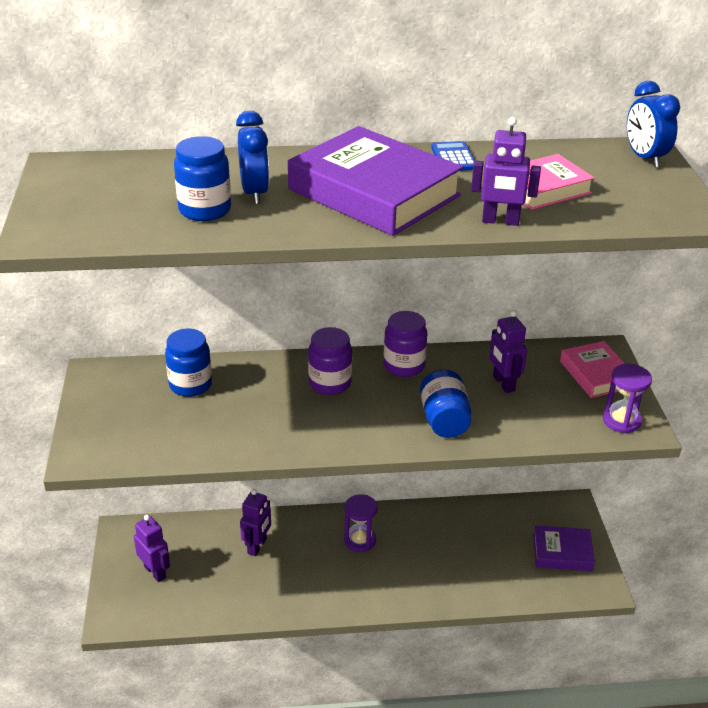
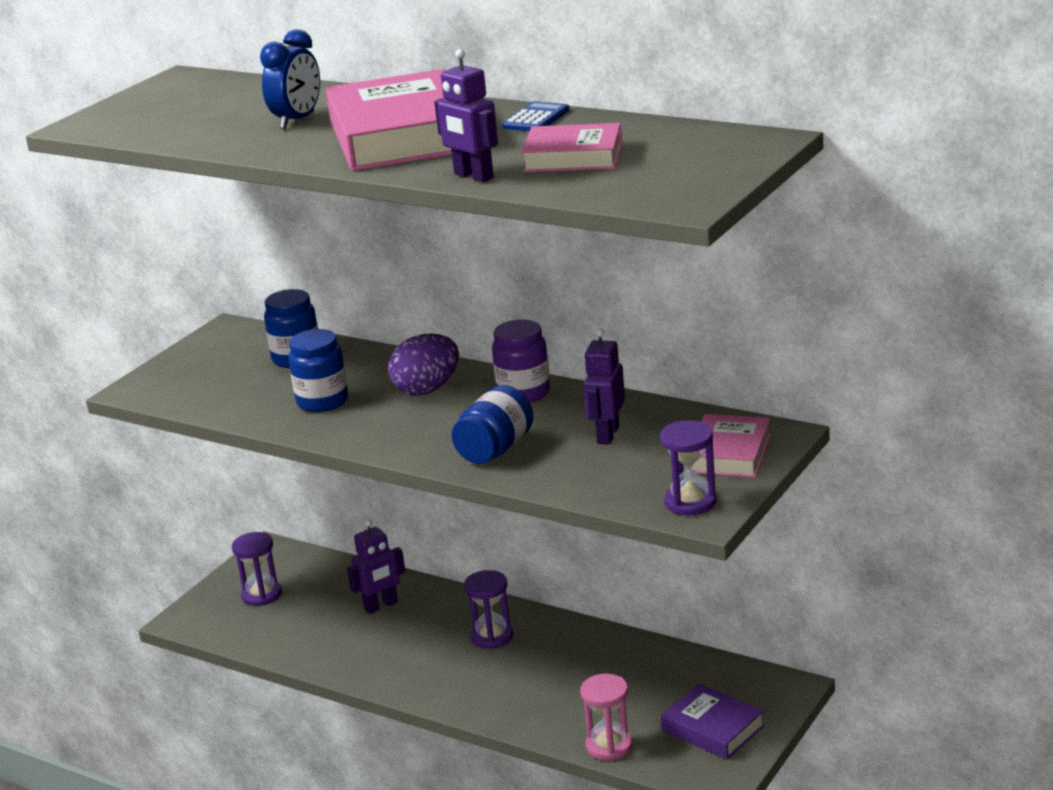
camera: 40 degrees right, 10 degrees down
purple robot [134,515,170,582] -> purple hourglass [232,532,282,606]
blue jar [174,136,231,221] -> blue jar moved to [288,329,348,412]
purple book [288,126,463,236] -> pink book [326,69,452,171]
purple jar [308,327,352,395] -> purple egg [388,333,459,396]
blue clock [627,81,680,167] -> none
none -> pink hourglass [580,674,632,761]

